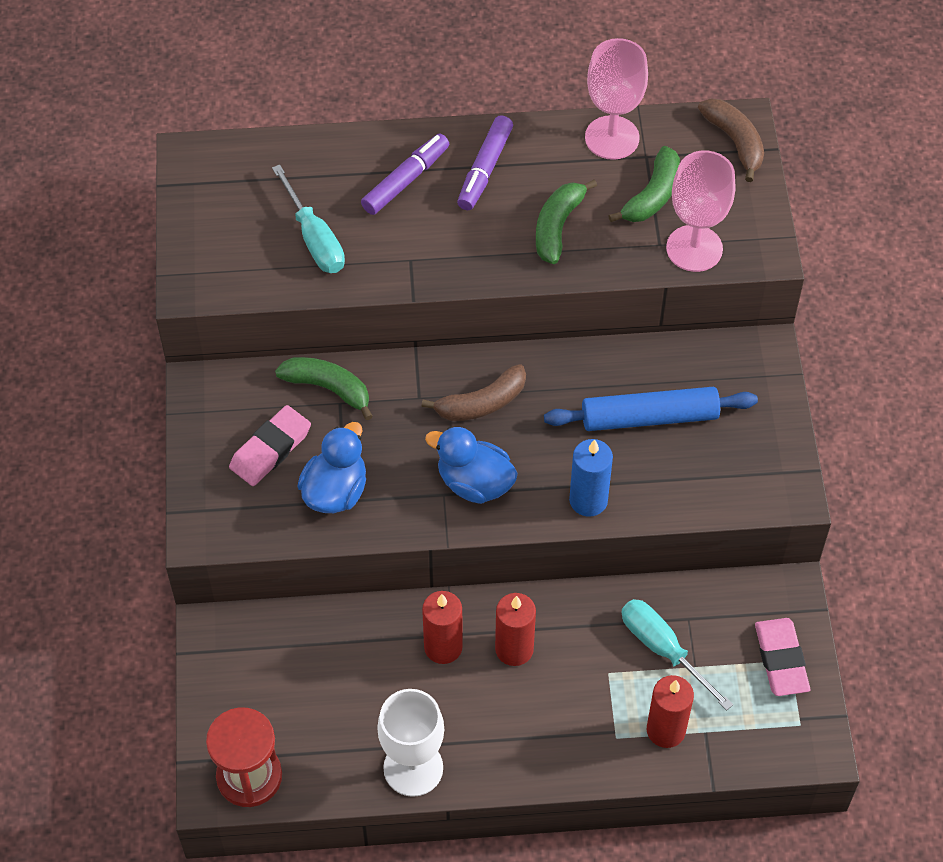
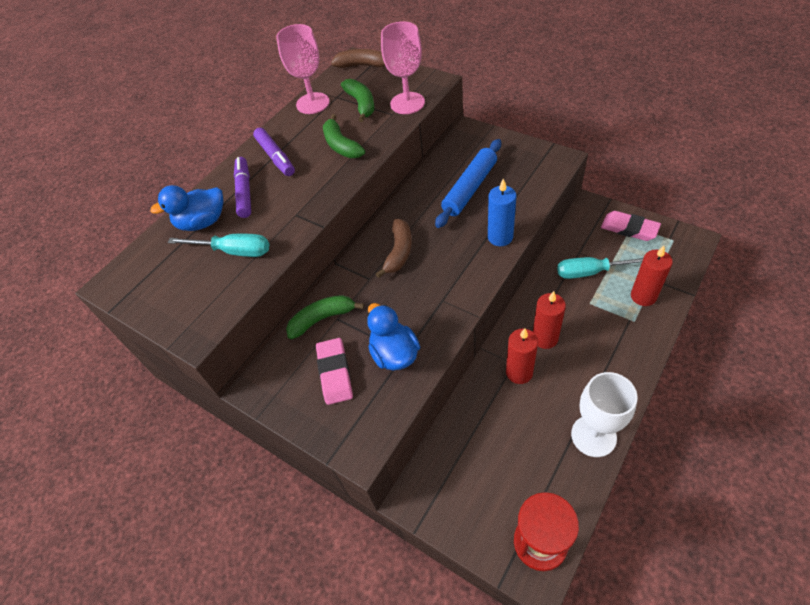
camera: 45 degrees left, 5 degrees down
blue duck [425,426,518,504] -> blue duck moved to [150,185,224,231]

